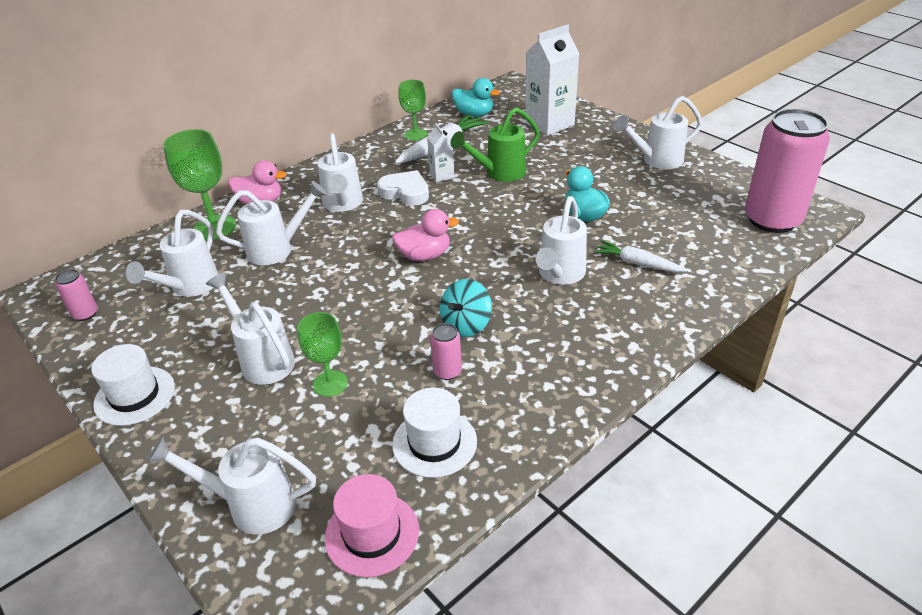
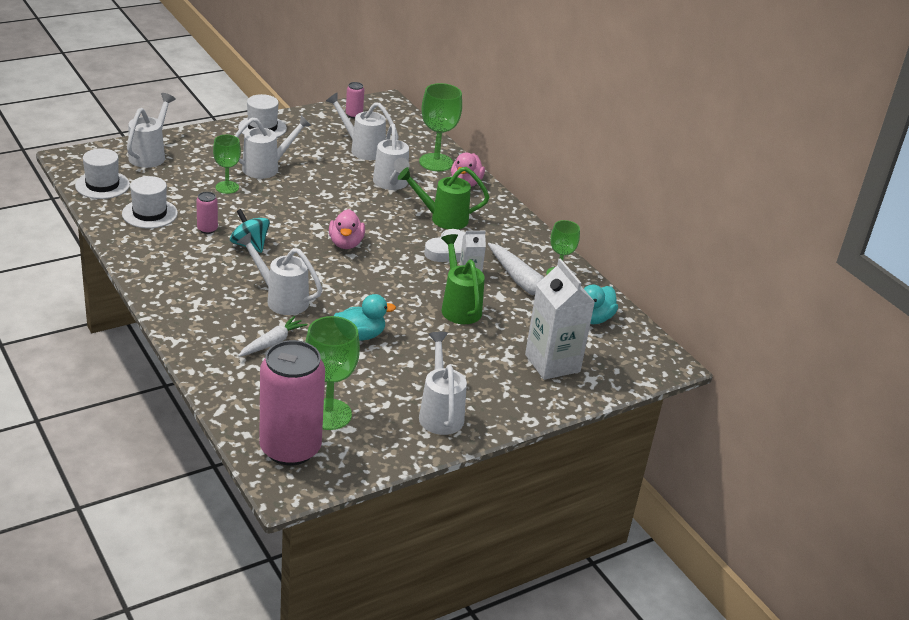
camera: 95 degrees right, 5 degrees down
white watering can [317,133,363,212] -> green watering can [398,167,489,229]
pink hat [325,474,419,577] -> white hat [75,148,130,199]
none -> green goblet [305,316,360,430]

